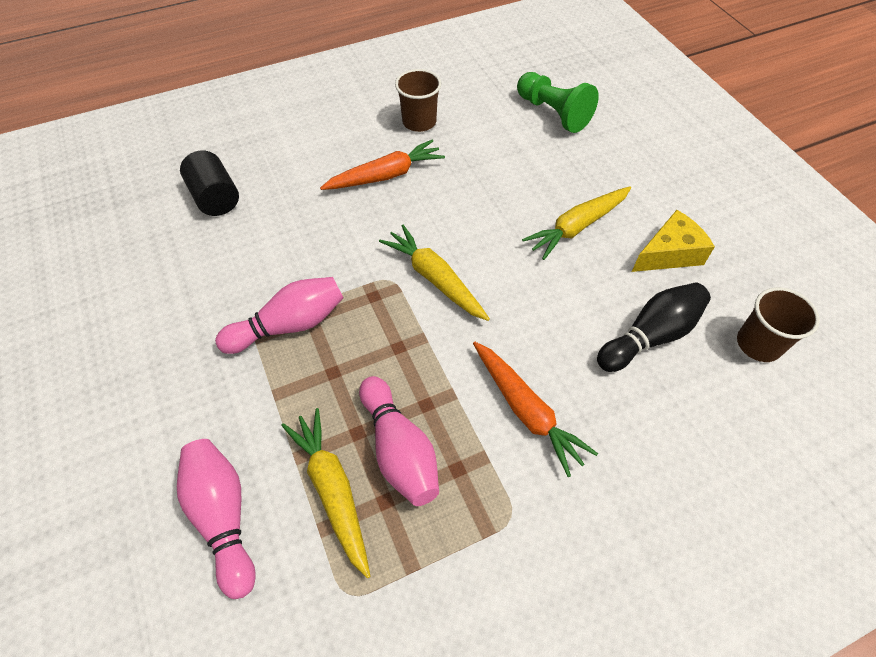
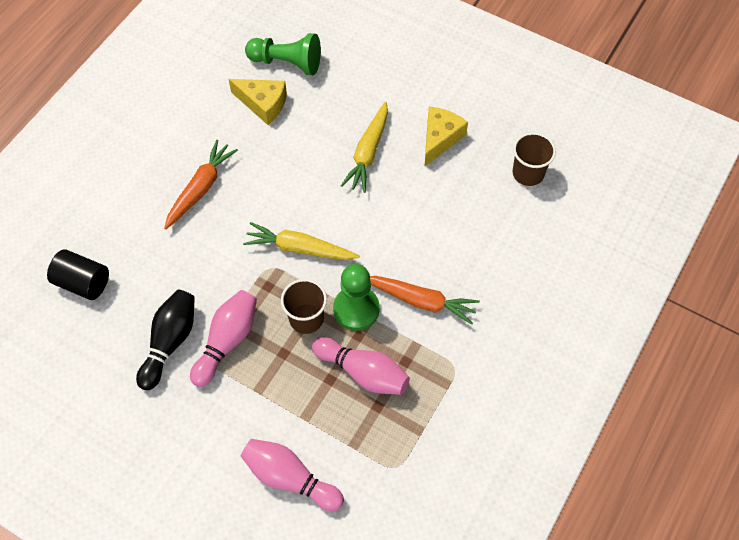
camera: 35 degrees left, 5 degrees up
yellow carrot [281,408,370,578] -> none
brown cup [395,69,441,132] -> brown cup moved to [281,279,327,334]
black bowling pin [597,283,711,372] -> black bowling pin moved to [136,290,195,390]
none -> yellow cheese [229,79,287,125]
none -> green pawn [333,264,380,331]

